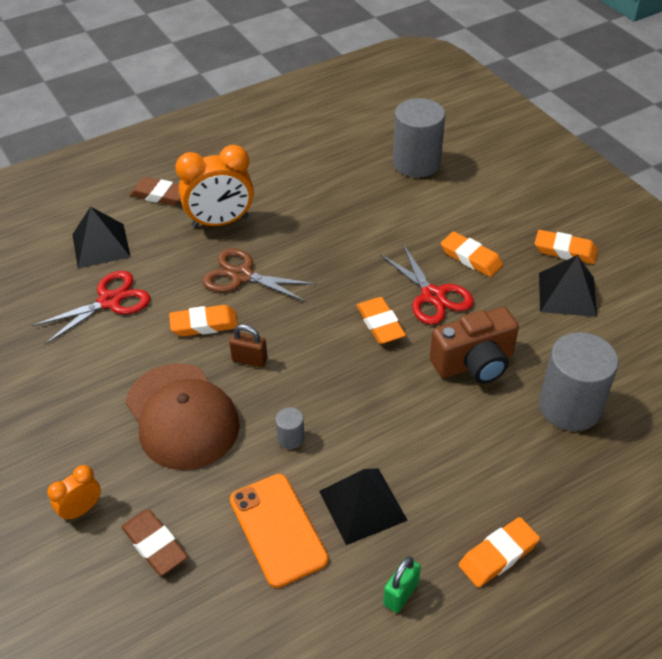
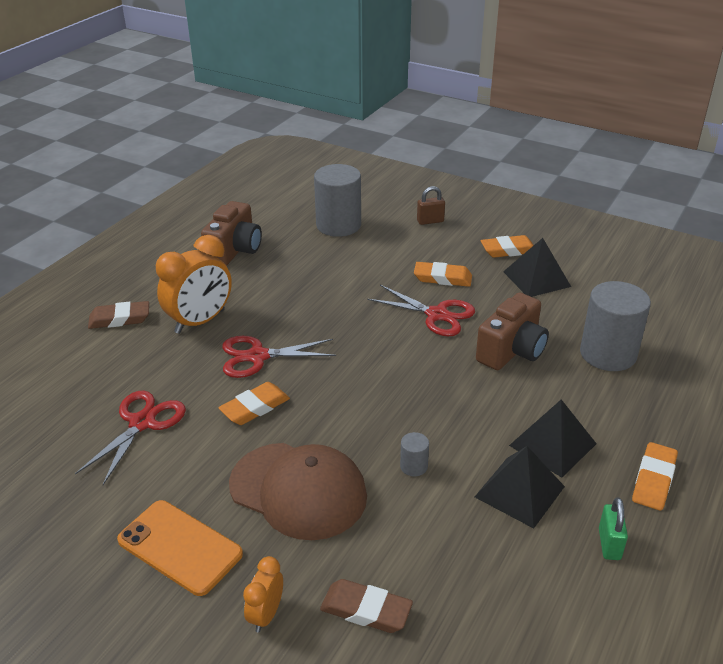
camera: 30 degrees left, 10 degrees down
black pyramid [72,206,131,268] -> black pyramid moved to [509,399,597,478]
brown scissors [202,248,317,302] -> red scissors [222,336,336,378]
brown padlock [229,324,268,367] -> brown padlock moved to [417,186,445,225]
orange phone [230,474,329,588] -> orange phone moved to [117,500,243,596]
orange eraser [356,297,406,344] -> none
none -> brown camera [201,201,262,266]

